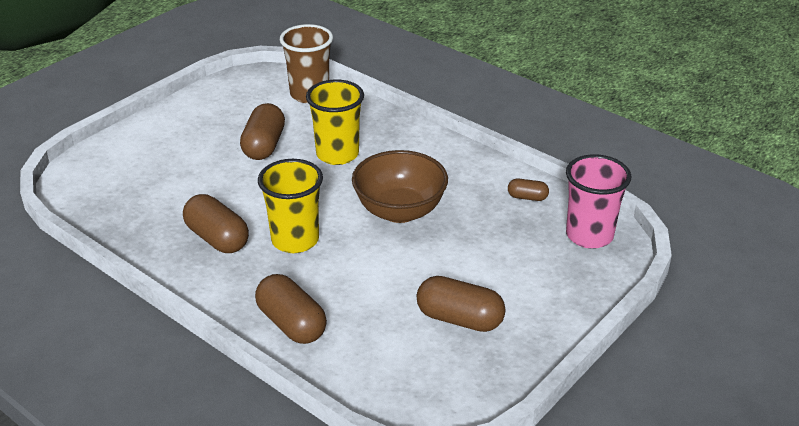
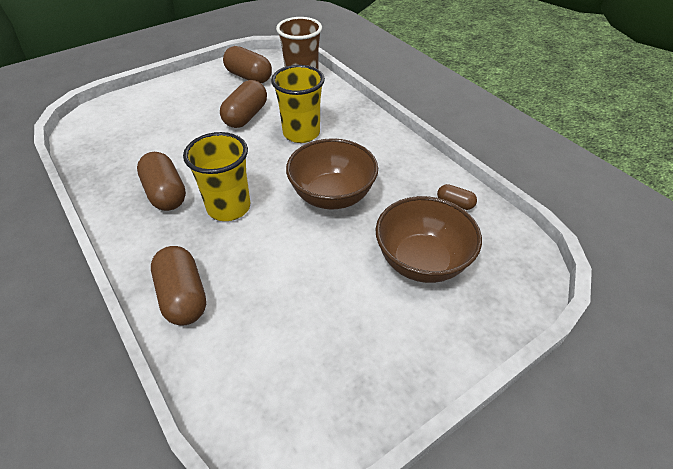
camera: 15 degrees right, 10 degrees up
brown capsule [417,276,506,332] -> brown capsule moved to [223,46,272,83]
pink cup [566,154,631,249] -> none
none -> brown bowl [376,196,482,283]

